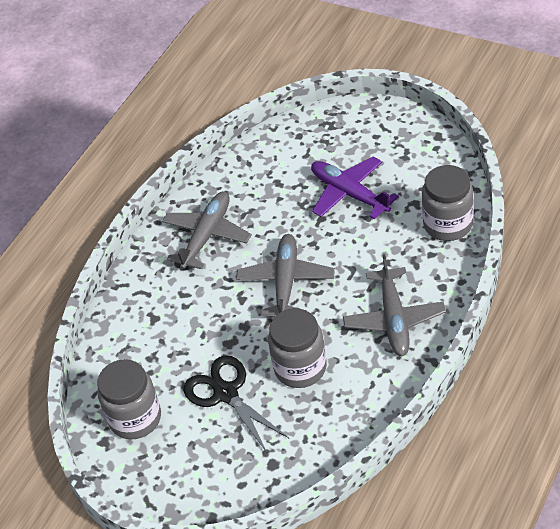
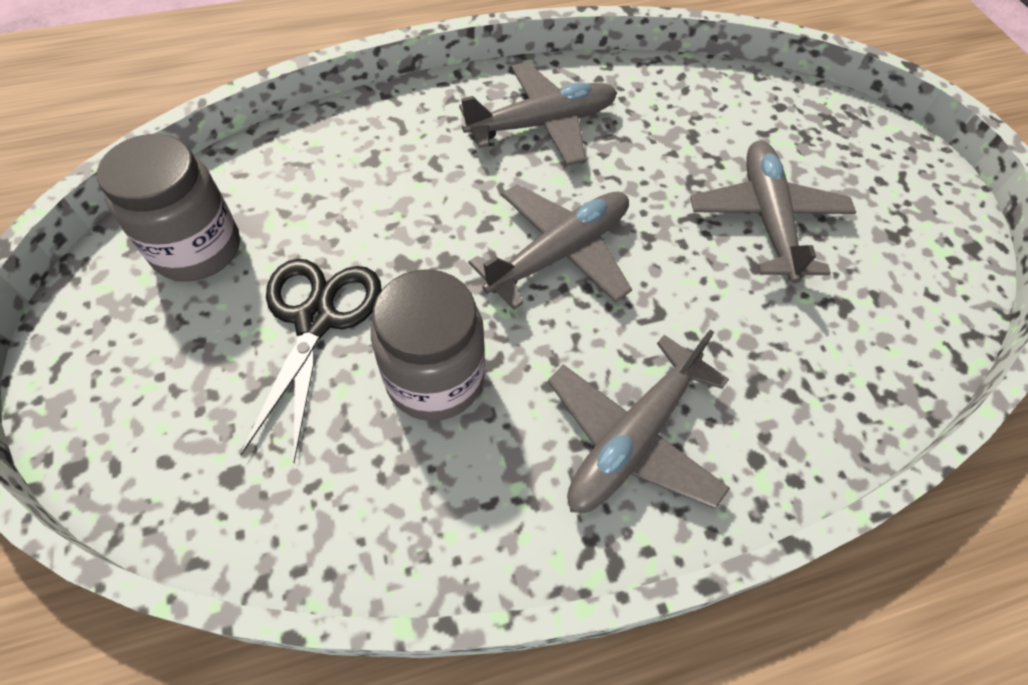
camera: 35 degrees right, 10 degrees up
purple plane [311,156,399,219] -> grey plane [690,140,856,283]
grey jar [422,165,474,241] -> none

